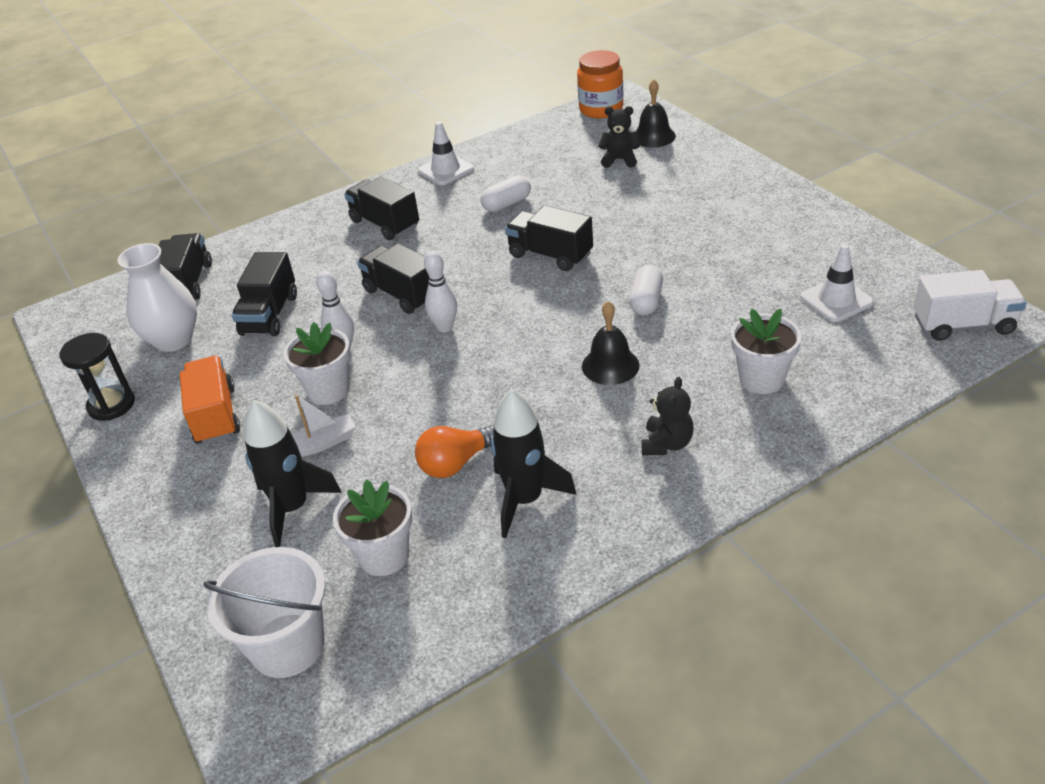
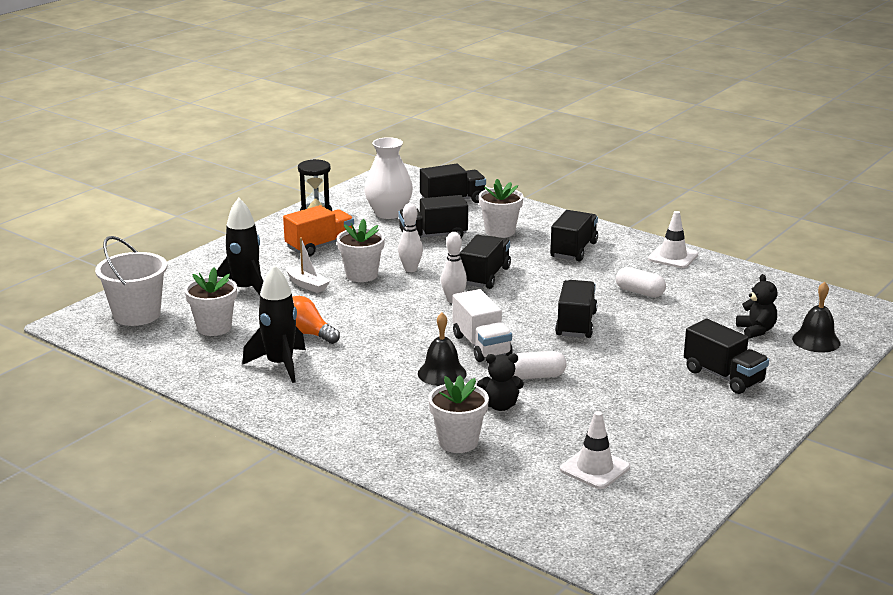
camera: 65 degrees right, 15 degrees down
orange jar [577,50,623,118] -> none
black teddy bear [641,377,694,455] -> black teddy bear moved to [477,354,524,411]
white truck [913,270,1026,341] -> white truck moved to [453,289,513,362]
none -> white flower pot [479,179,523,238]
none -> black truck [684,319,769,394]

